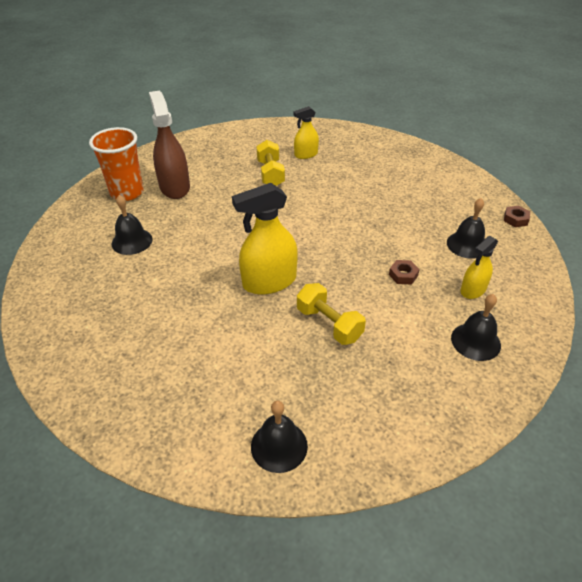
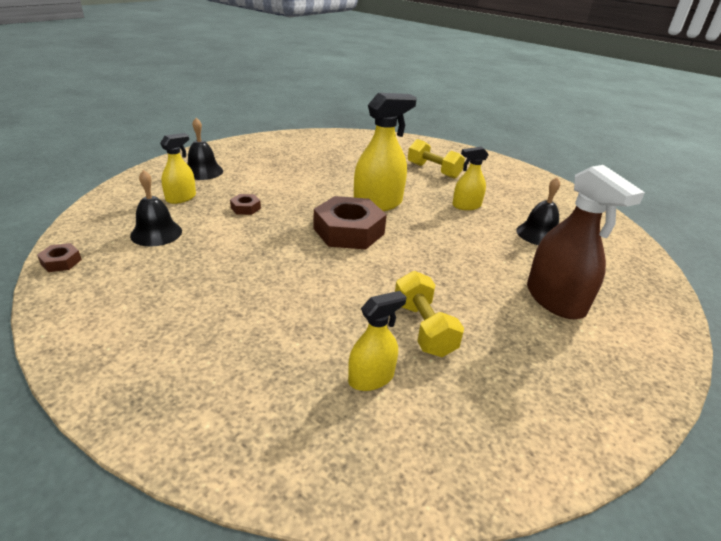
camera: 170 degrees right, 10 degrees down
orange cup [89,127,144,201] -> none
black bell [251,401,308,473] -> none
yellow dumbbell [297,283,366,345] -> yellow dumbbell moved to [408,139,465,179]
none -> brown nut [313,196,387,249]
none -> yellow spray bottle [453,146,489,210]

